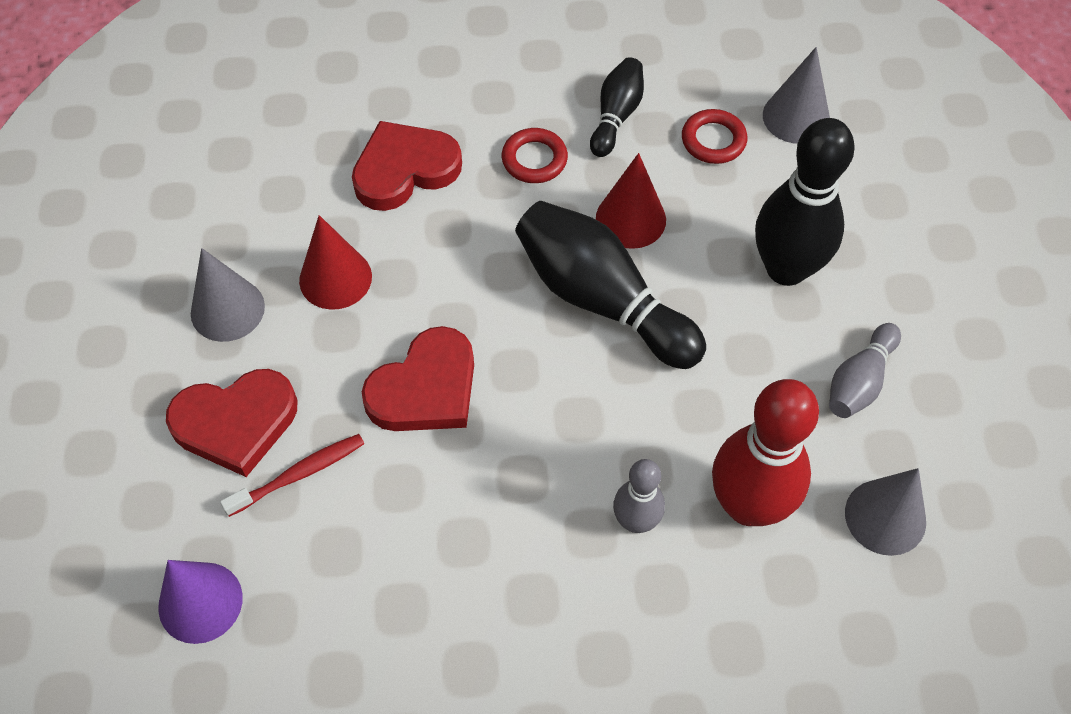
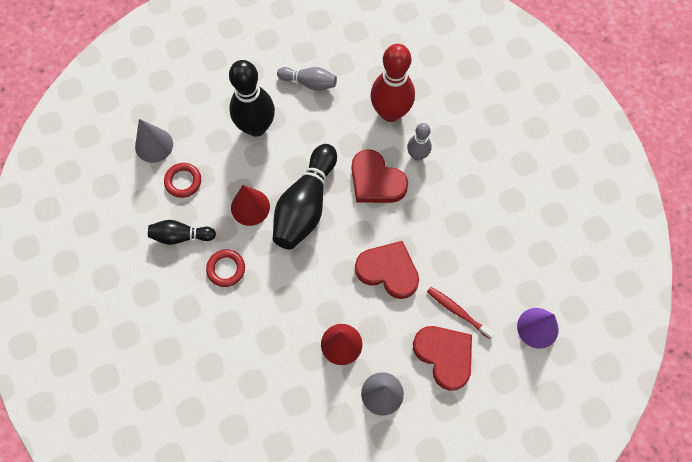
camera: 110 degrees left, 10 degrees up
red heart [352,121,462,211] -> red heart moved to [352,149,408,203]
grey cone [845,468,926,556] -> none

